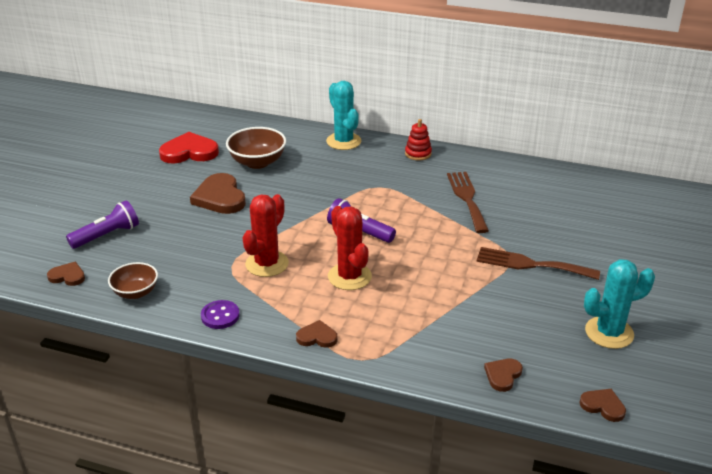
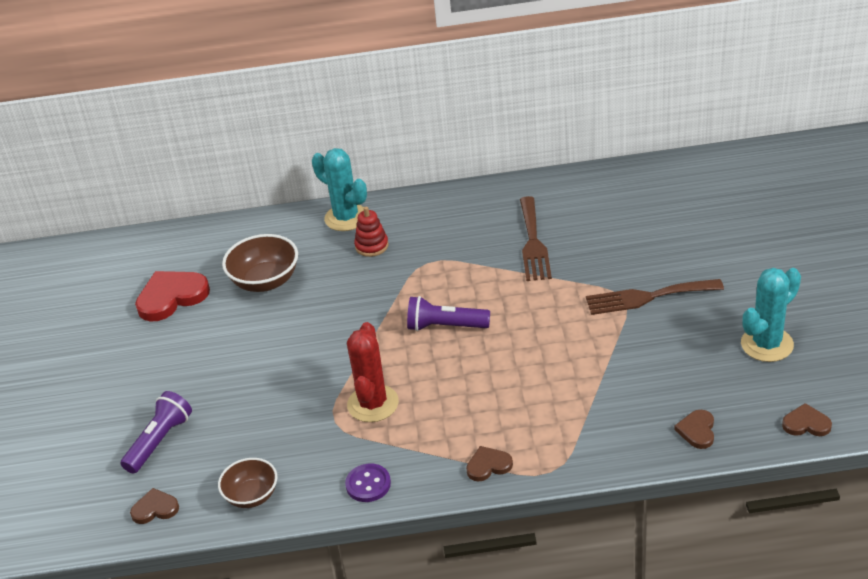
camera: 20 degrees left, 5 degrees up
brown heart [190,173,246,214] -> none
red cactus [328,206,372,290] -> none
red stacking toy [405,119,432,160] -> red stacking toy moved to [354,206,389,257]
brown fork [447,172,489,233] -> brown fork turned 150 degrees counterclockwise [520,196,552,281]

